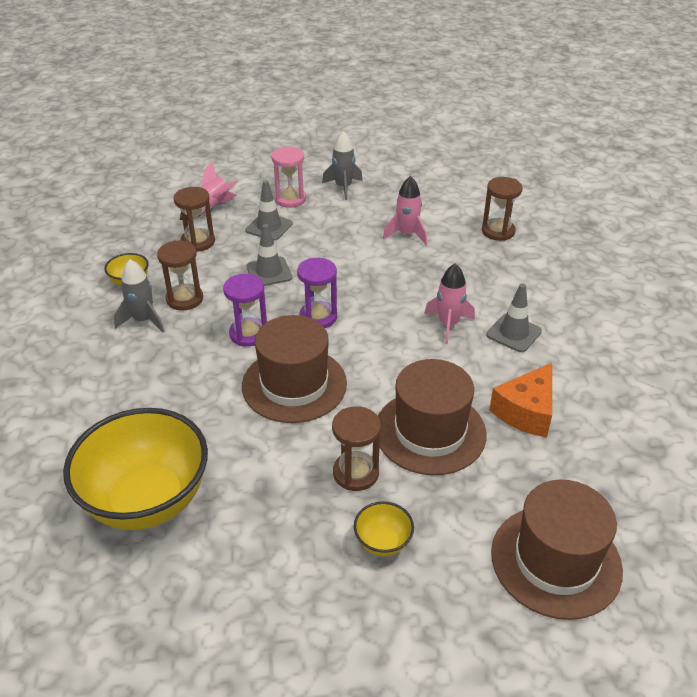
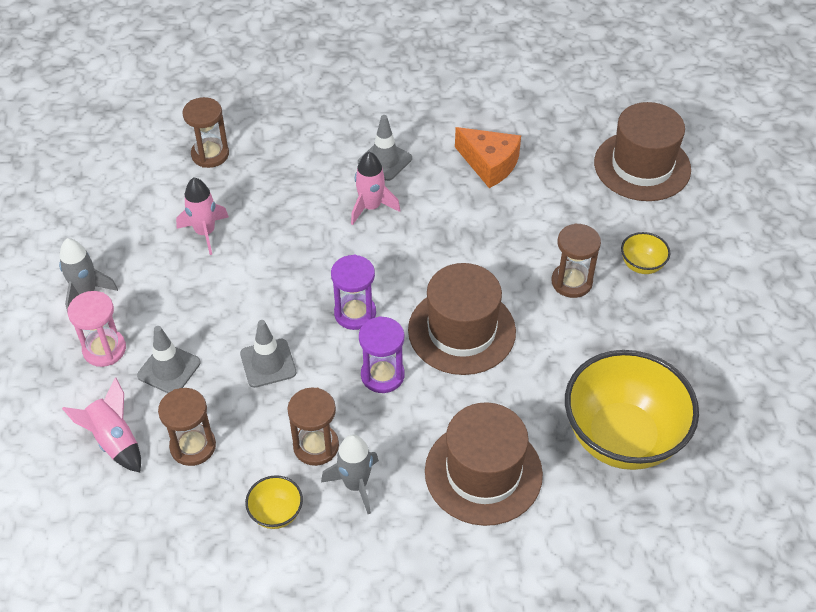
camera: 90 degrees left, 10 degrees up
brown hat [378,359,486,475] -> brown hat moved to [425,402,543,526]

